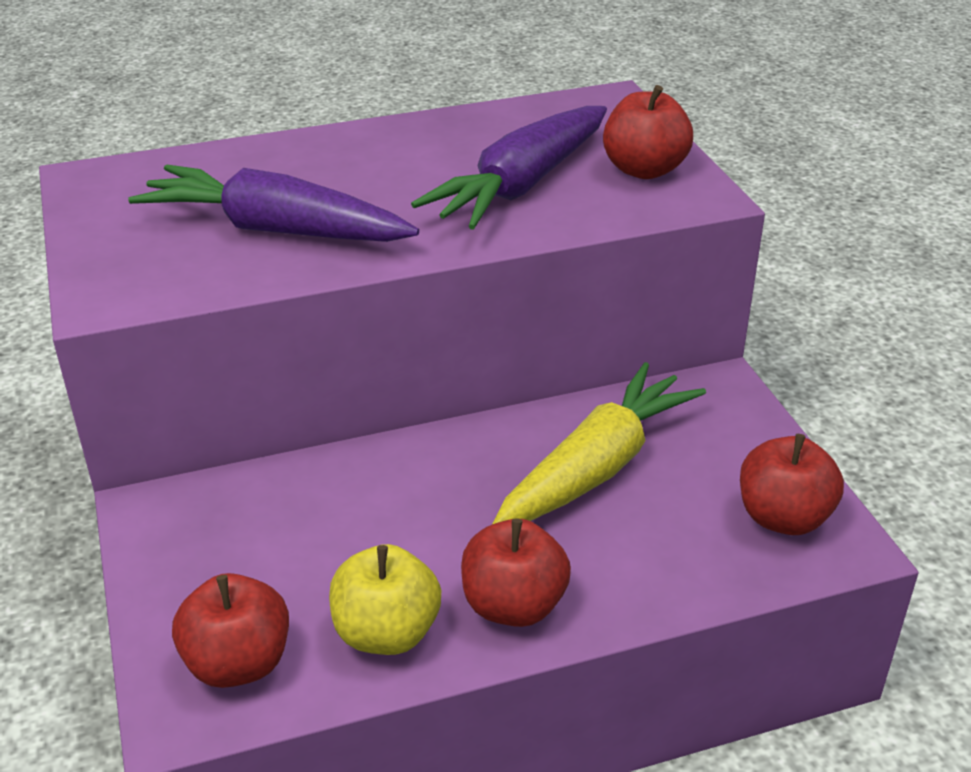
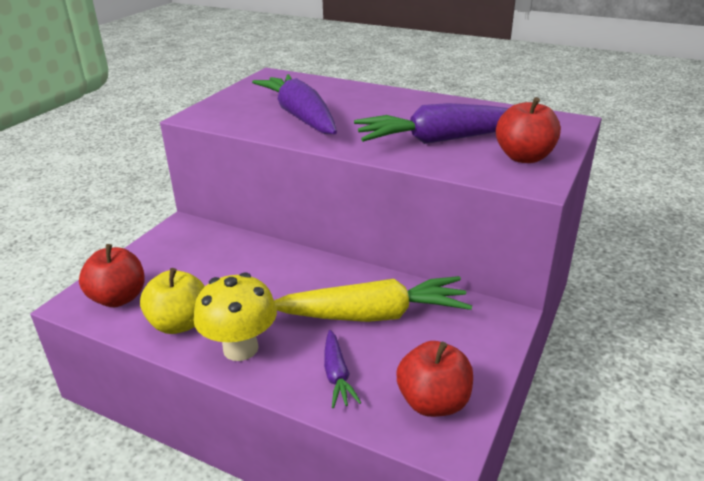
camera: 45 degrees right, 5 degrees down
red apple [461,518,571,627] -> yellow mushroom [194,272,277,361]
none -> purple carrot [324,330,361,408]

